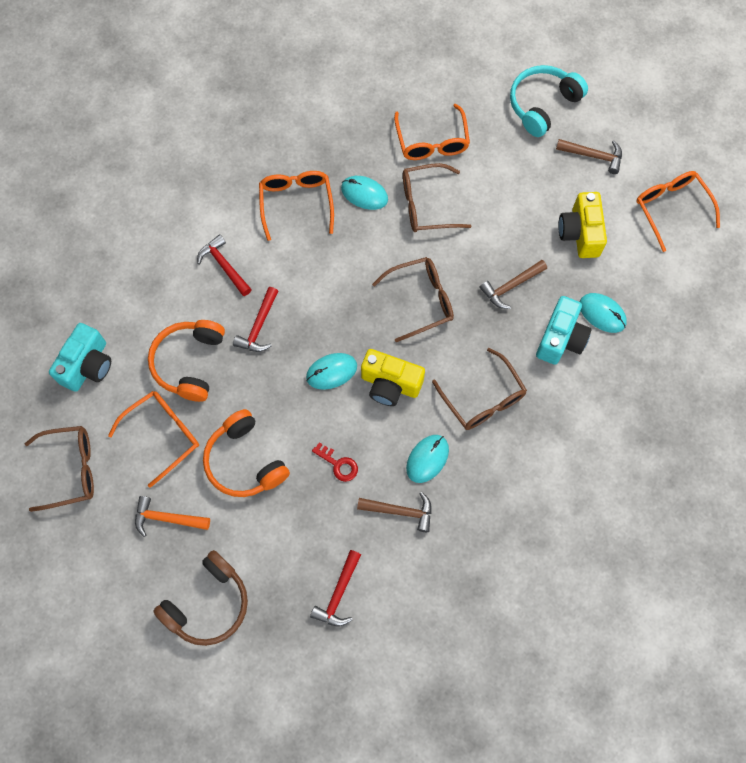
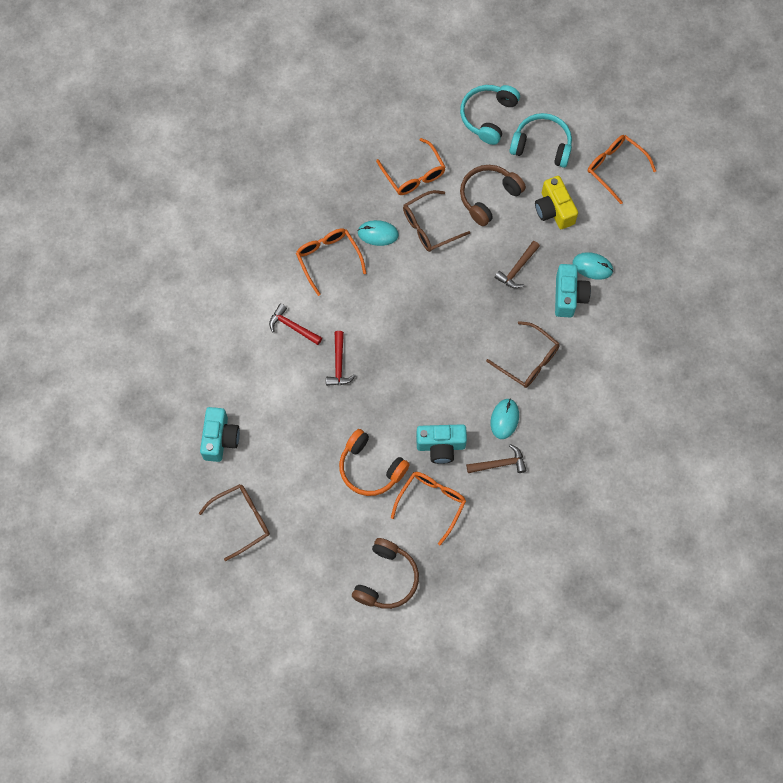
camera: 20 degrees left, 0 degrees up
orange glasses [108,391,199,488] -> orange glasses moved to [391,472,466,545]
orange hammer [135,496,210,537] -> none
orange headphones [148,320,225,402] -> none
turquoise mouse [306,353,357,390] -> none
red hammer [310,550,361,626] -> none
red key [312,442,358,482] -> turquoise camera [416,424,467,464]
yellow camera [361,349,425,406] -> none
brown glasses [372,257,454,342] -> none
brown hammer [556,139,622,174] -> turquoise headphones [509,113,572,168]
none -> brown headphones [460,165,526,226]

